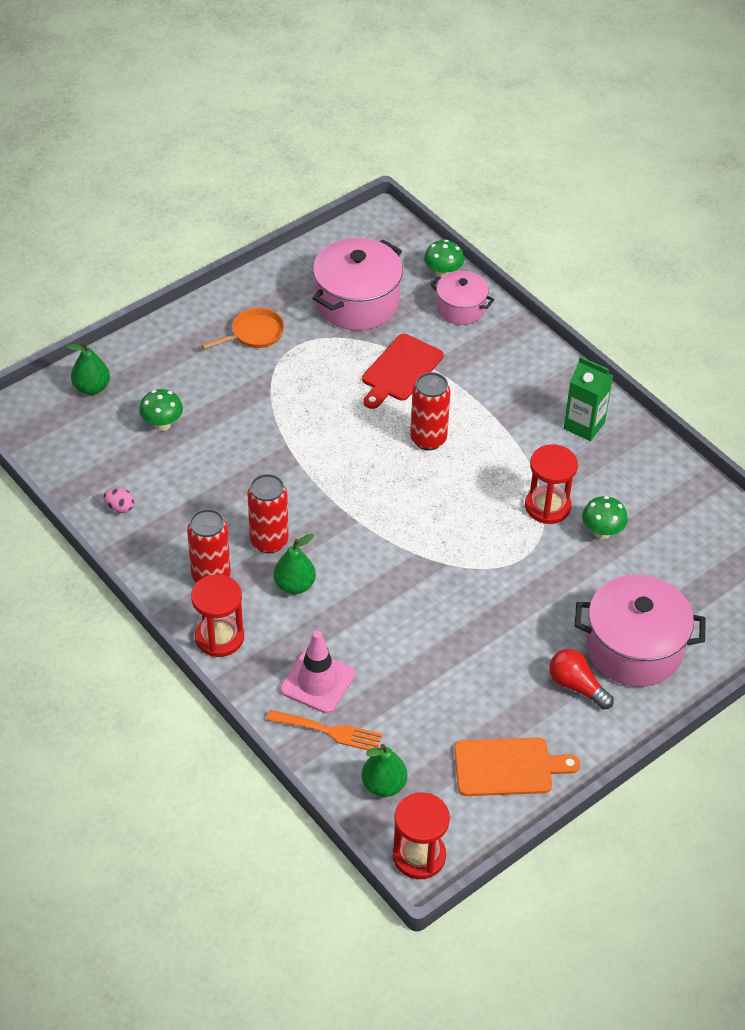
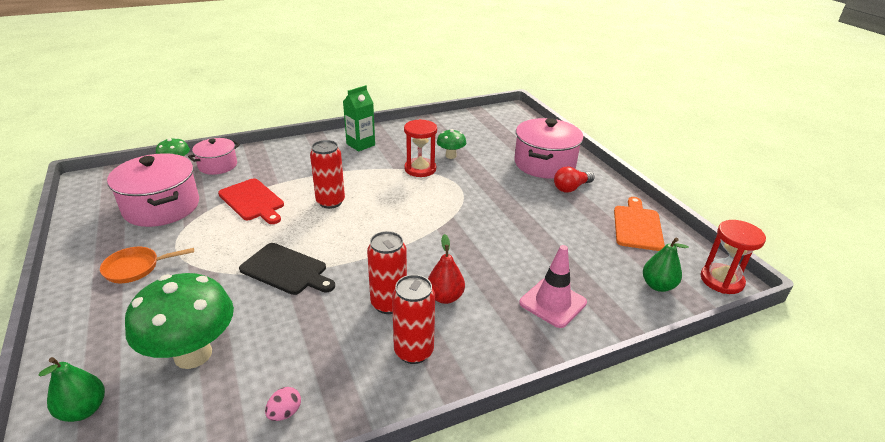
camera: 75 degrees left, 15 degrees down
green mushroom [139,389,183,431] -> green mushroom [125,273,234,369], size x2.00
red hourglass [191,574,244,657] -> none
orange pan [202,308,285,349] -> orange pan turned 90 degrees counterclockwise [100,247,194,283]
orange fork [267,710,382,750] -> none
green pear [273,534,316,594] -> red pear [428,234,465,304]
none -> black cutting board [239,243,335,295]

